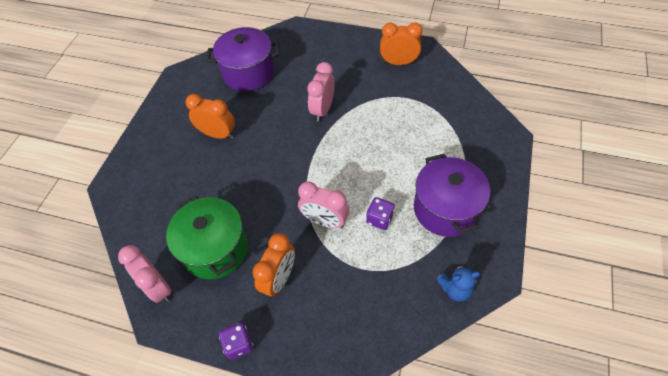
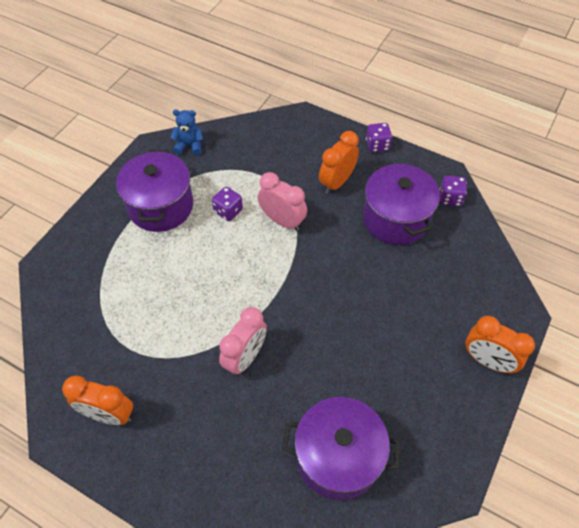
camera: 170 degrees left, 0 degrees up
pink clock [118,245,171,303] -> purple dice [439,176,467,206]
green pot [166,196,248,279] -> purple pot [363,161,440,245]
orange clock [185,94,235,139] -> orange clock moved to [466,316,535,373]

